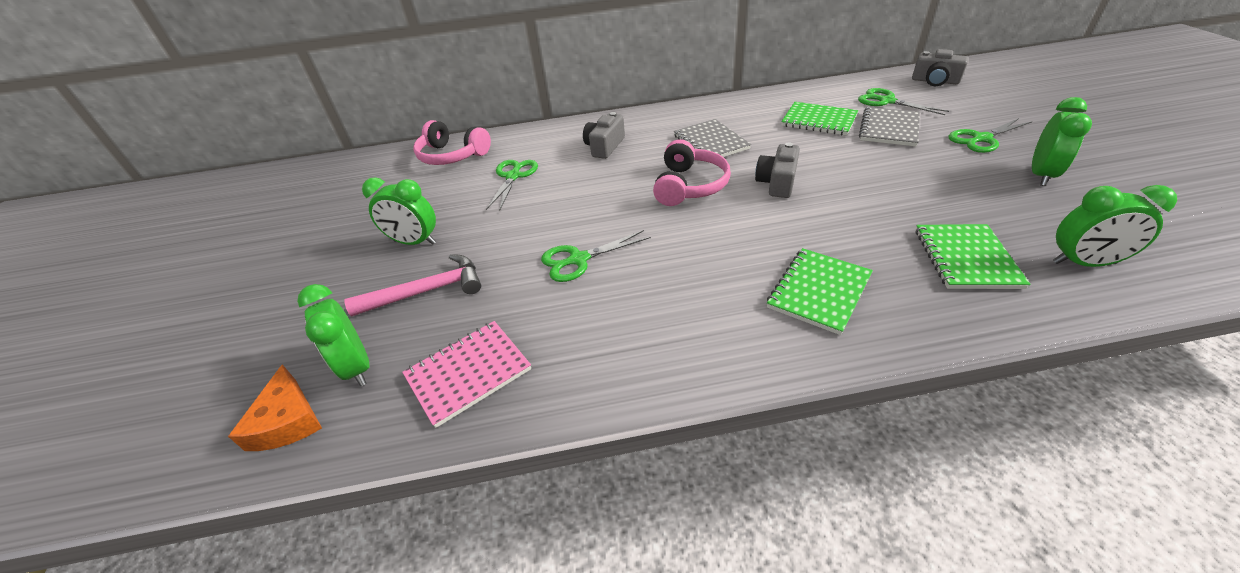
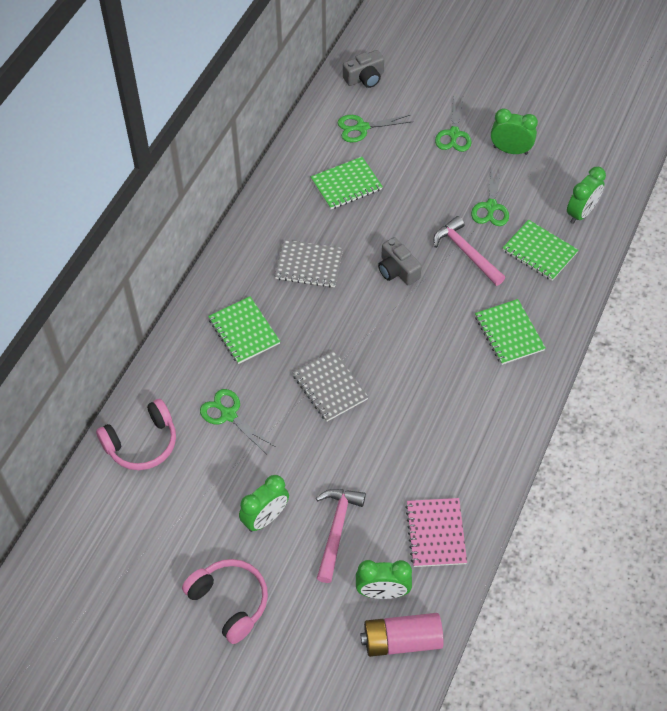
camera: 60 degrees left, 15 degrees up
orange cheese [228,364,322,451] -> pink battery [361,613,444,657]
green scissors [541,230,651,282] -> green scissors moved to [471,166,509,226]
grey camera [583,112,625,159] -> green notebook [208,296,281,364]
pink headphones [653,139,731,206] -> pink headphones moved to [182,559,268,644]
grey notebook [859,107,920,146] -> grey notebook moved to [292,350,369,422]
green clock [1032,97,1092,186] -> green clock turned 45 degrees counterclockwise [491,109,538,155]
none -> pink hammer [433,216,505,286]

